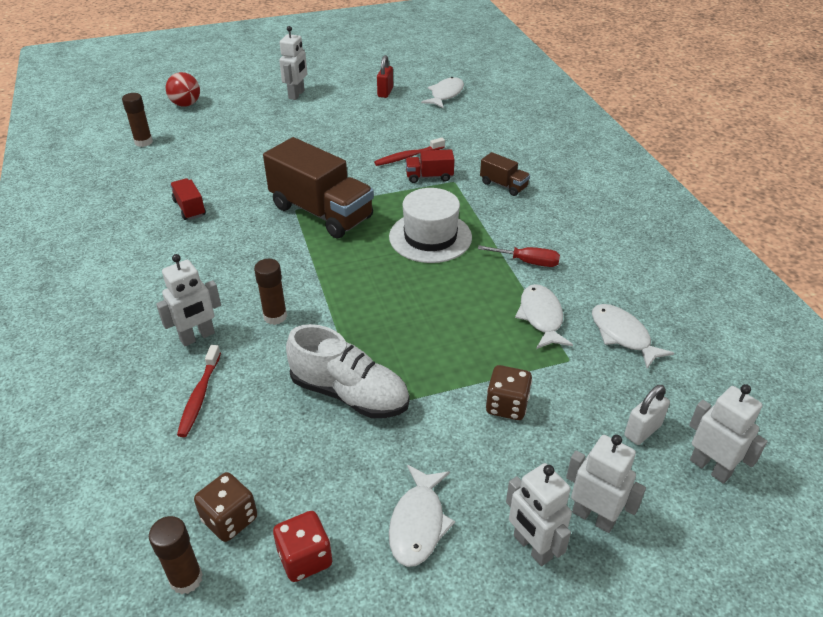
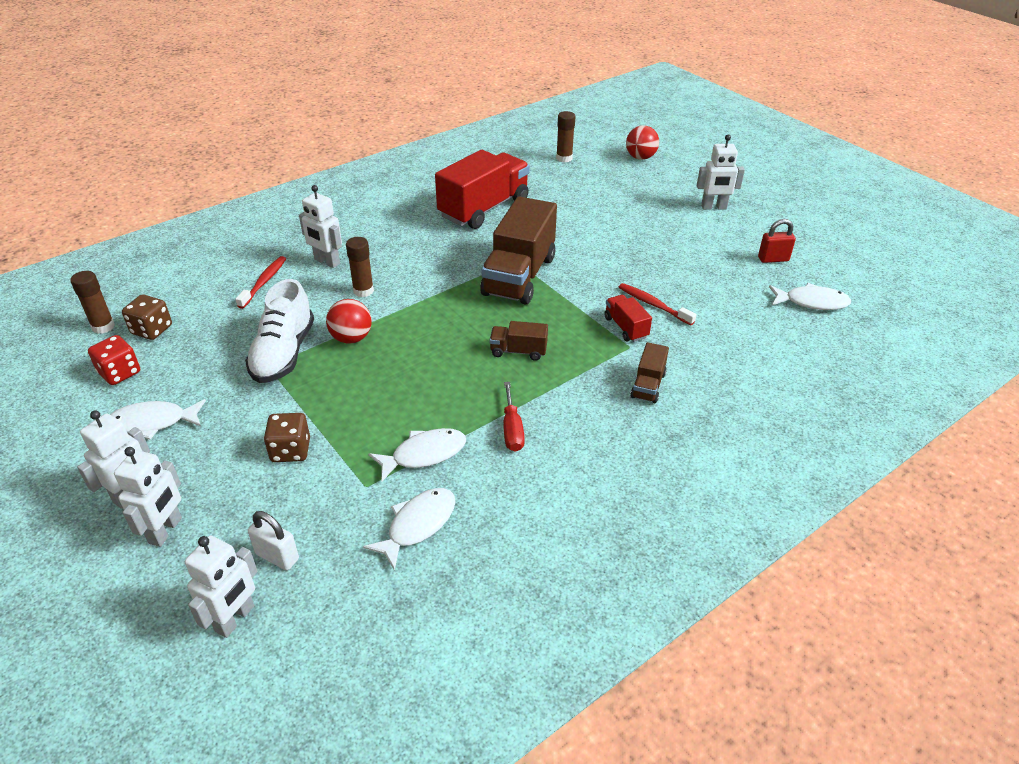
camera: 70 degrees right, 0 degrees up
red truck [170,178,206,220] -> red truck [435,150,530,229], size x2.16
red toothbrush [177,345,221,437] -> red toothbrush turned 120 degrees clockwise [236,256,286,309]
white hat [389,188,472,263] -> brown truck [490,321,548,361]
none -> red ball [326,299,372,344]

